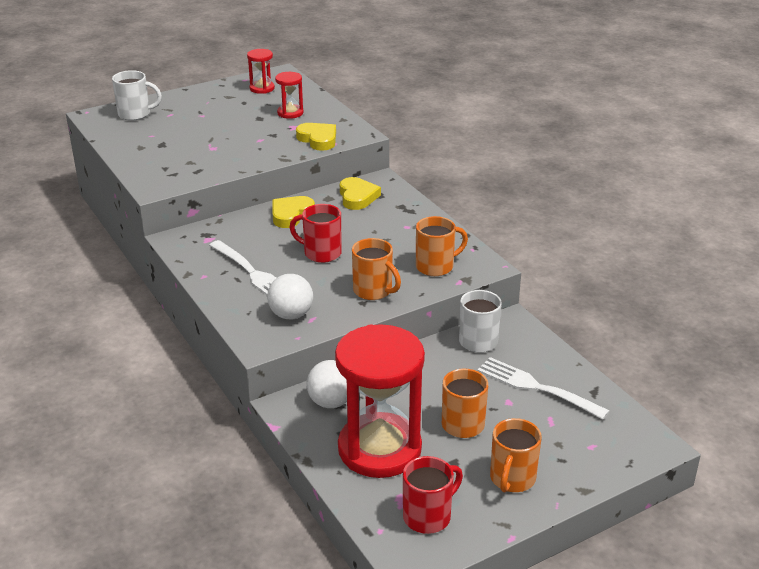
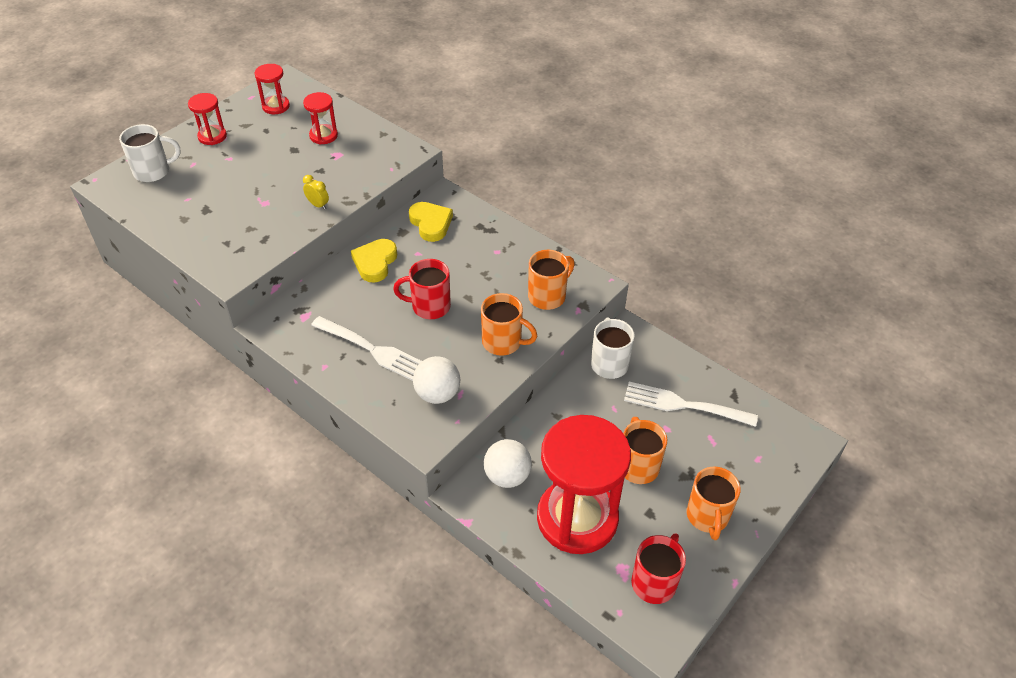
camera: 20 degrees left, 15 degrees up
yellow heart [296,123,336,151] -> none
none -> red hourglass [188,93,227,145]
none -> yellow clock [303,175,329,210]

